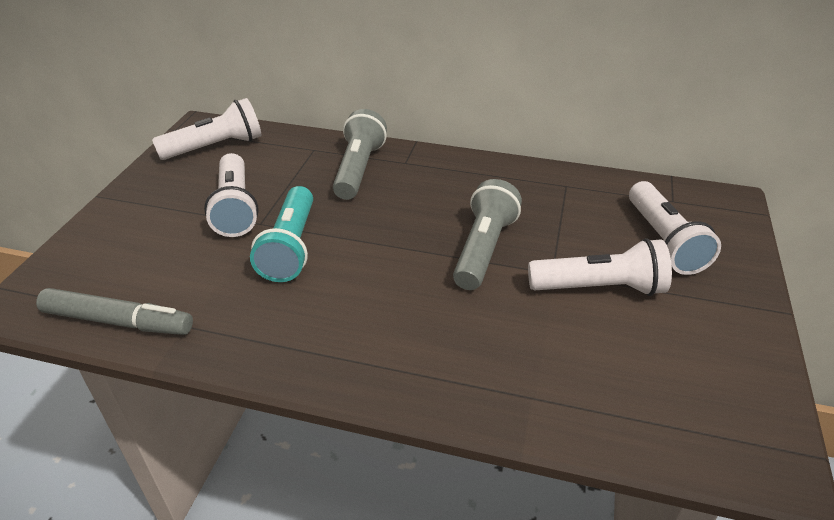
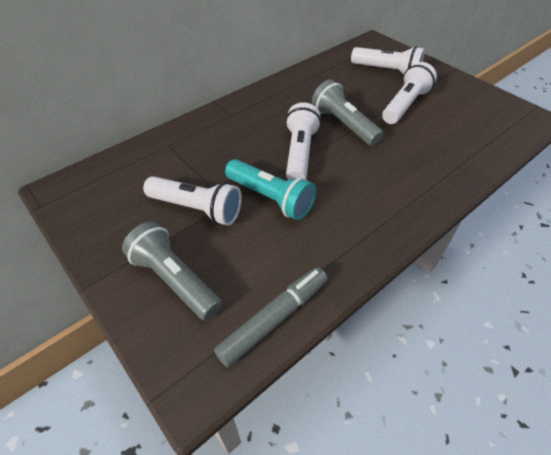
camera: 55 degrees left, 10 degrees up
white flashlight [152,98,262,160] -> white flashlight moved to [285,103,321,180]
grey flashlight [333,109,387,200] -> grey flashlight moved to [122,222,222,321]

